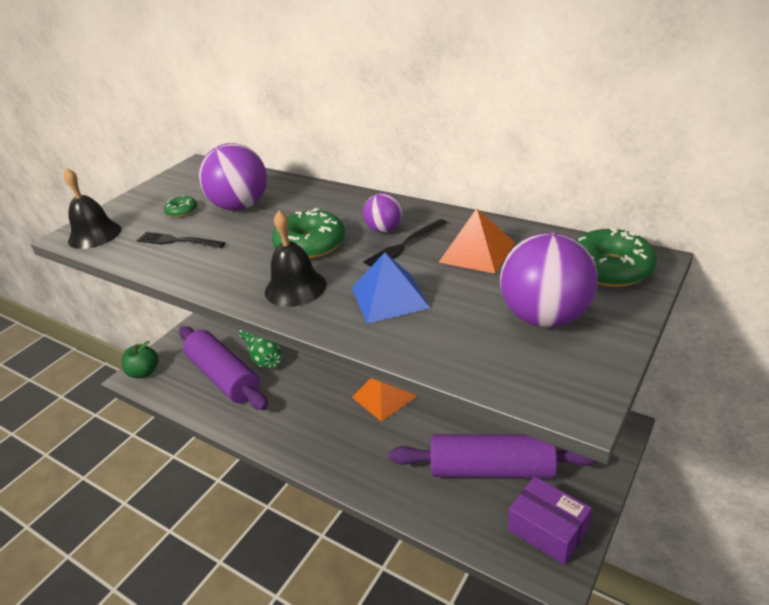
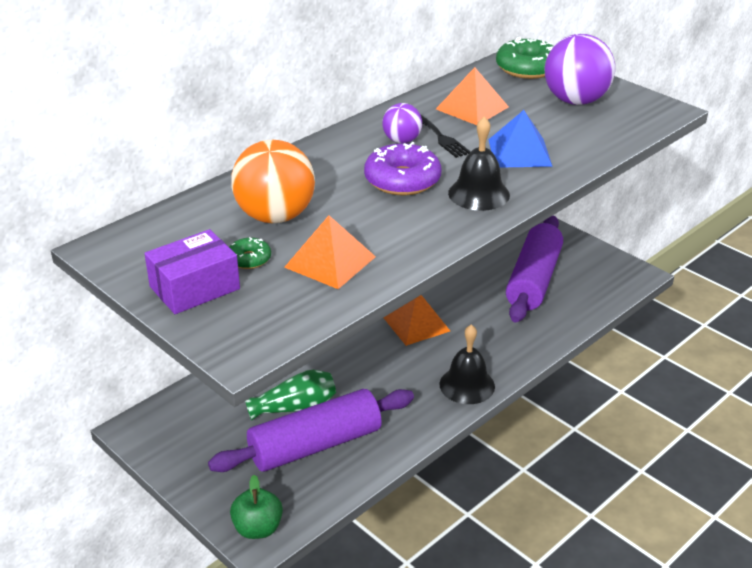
camera: 80 degrees left, 0 degrees up
black bell [64,168,121,249] -> black bell moved to [439,324,495,404]
black fork [137,232,225,248] -> orange pyramid [284,215,376,289]
purple ball [199,143,267,211] -> orange ball [231,140,315,223]
green donut [272,208,345,259] -> purple donut [364,142,441,195]
purple box [508,476,592,565] -> purple box moved to [144,229,240,314]

